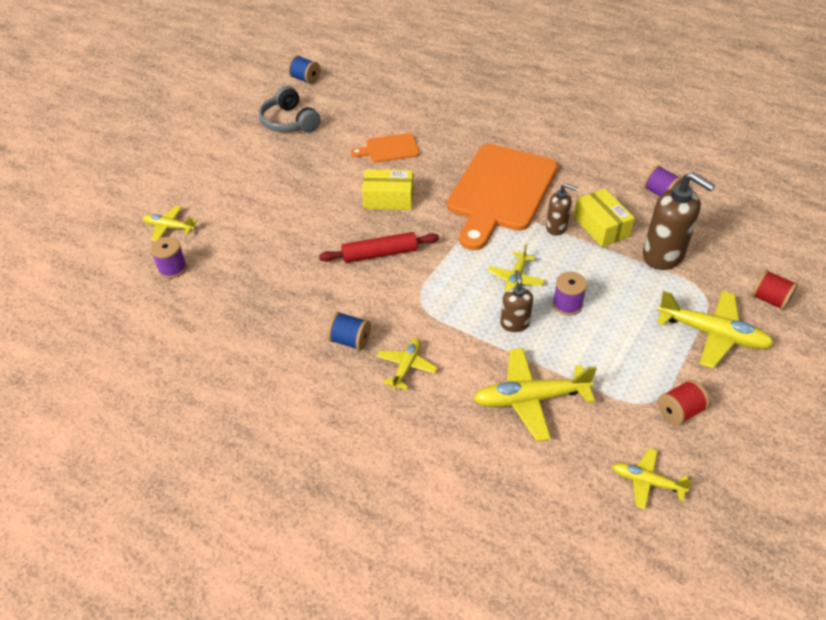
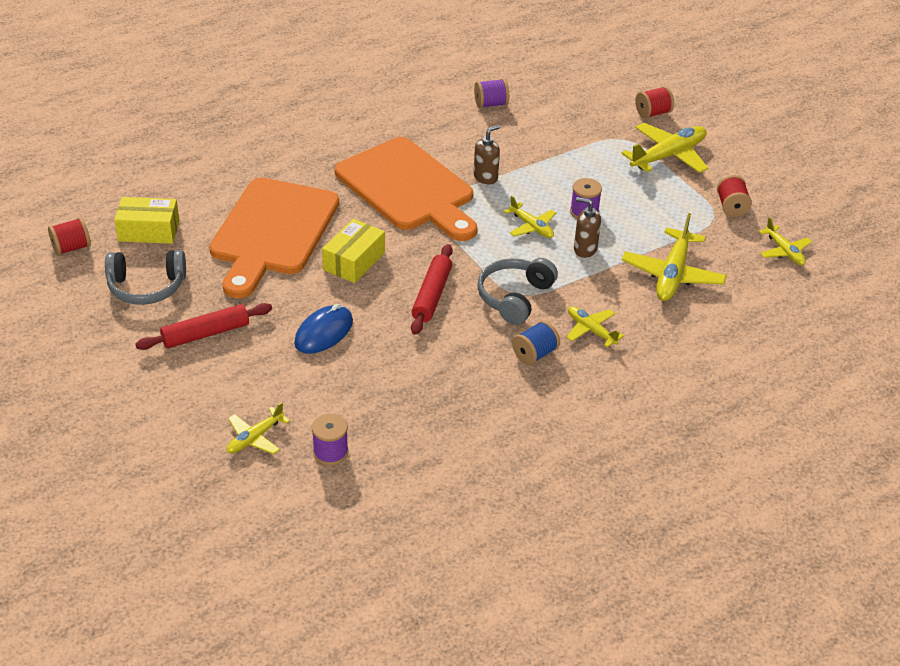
camera: 65 degrees left, 5 degrees down
blue spool [288,55,320,84] -> red spool [48,217,91,256]
orange cutting board [351,133,419,162] -> orange cutting board [209,178,339,298], size x2.16
yellow box [574,189,635,247] -> yellow box moved to [114,197,179,244]
yellow plane [612,448,693,509] -> yellow plane turned 75 degrees counterclockwise [759,217,812,265]
brown soap dispenser [643,172,715,270] -> none
none -> red rolling pin [136,303,272,350]
none -> blue mouse [294,304,353,354]
none -> grey headphones [477,258,558,325]

